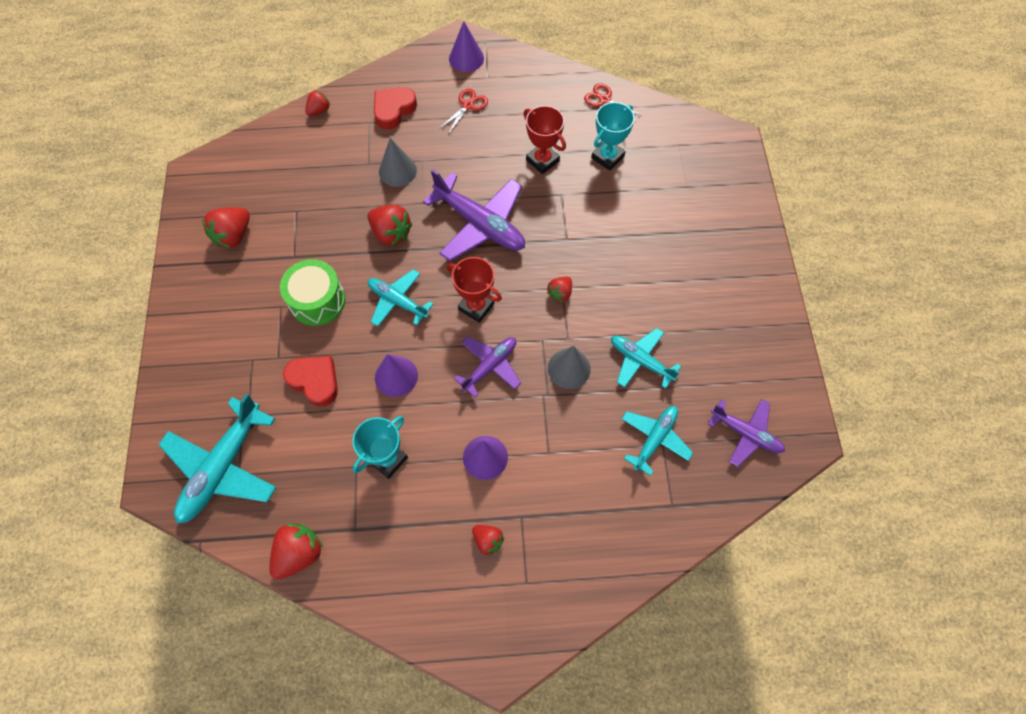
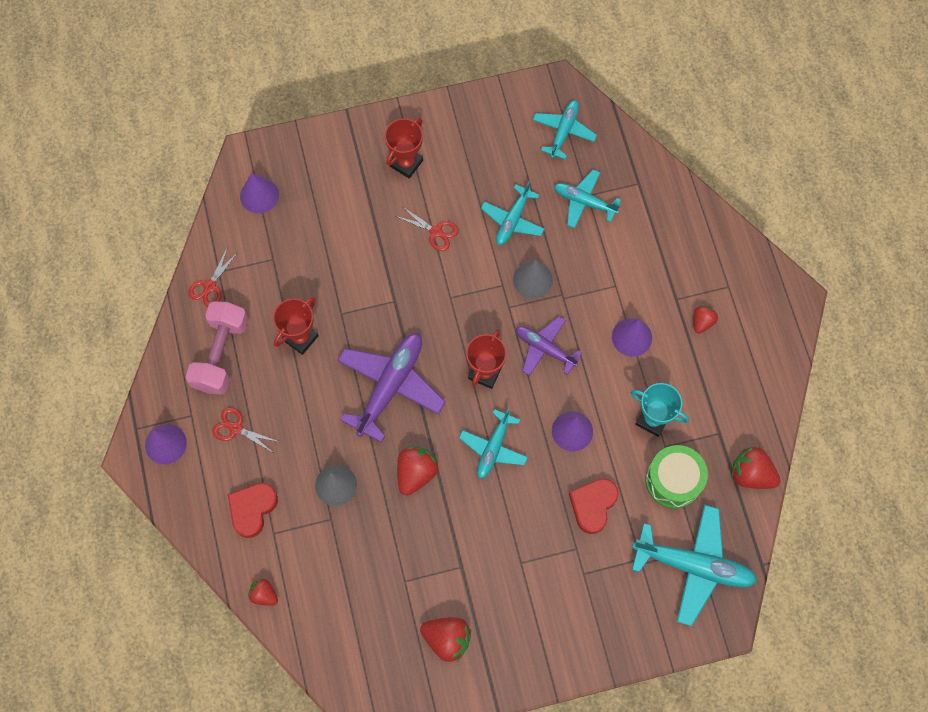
camera: 100 degrees left, 5 degrees up
green drum [280,259,345,326] -> green drum moved to [645,445,708,509]
red heart [374,87,417,129] -> red heart turned 90 degrees clockwise [228,483,278,538]
red strawberry [547,277,572,302] -> none
turquoise trophy [591,102,635,171] -> none
purple plane [708,399,785,467] -> turquoise plane [533,100,597,159]
none -> pink dumbbell [186,301,249,395]
none -> purple cone [240,173,279,213]
none -> red trophy [385,118,423,179]
none -> red scissors [396,207,459,251]

